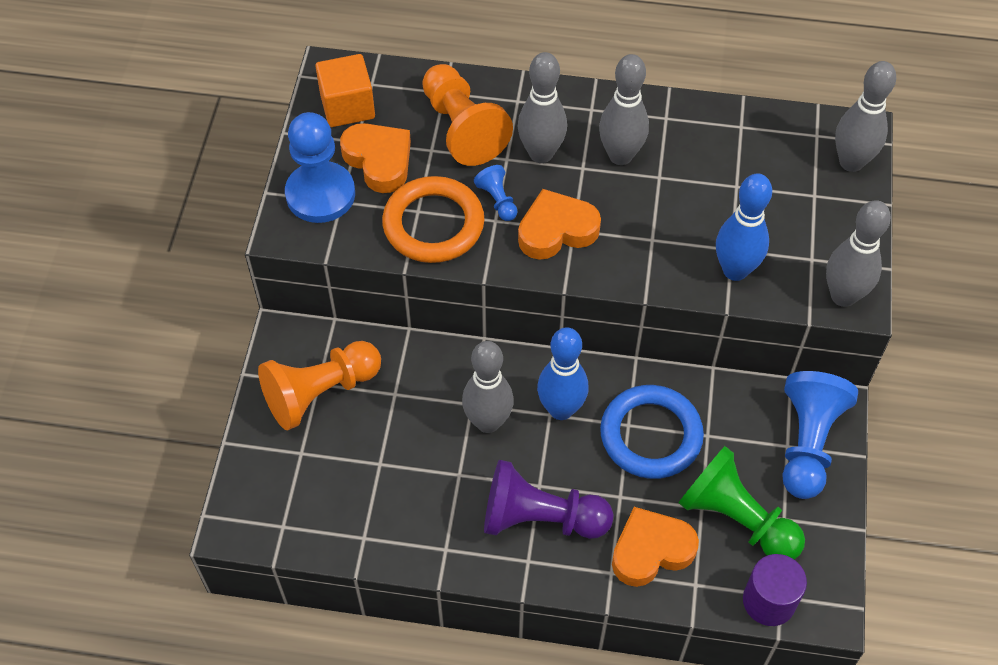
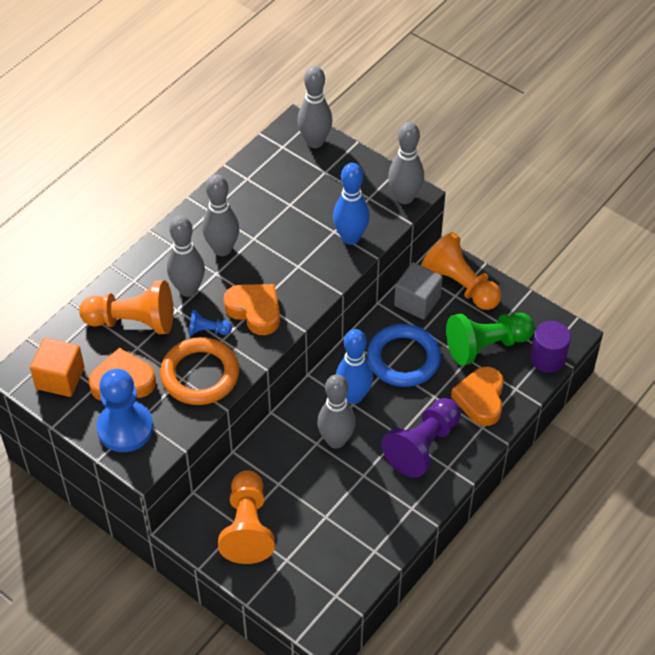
camera: 60 degrees left, 5 degrees down
orange heart [518,189,601,260] -> orange heart turned 120 degrees clockwise [223,284,280,335]
blue pawn [782,371,858,499] -> orange pawn [421,232,502,310]
none -> grey cube [394,262,443,320]

